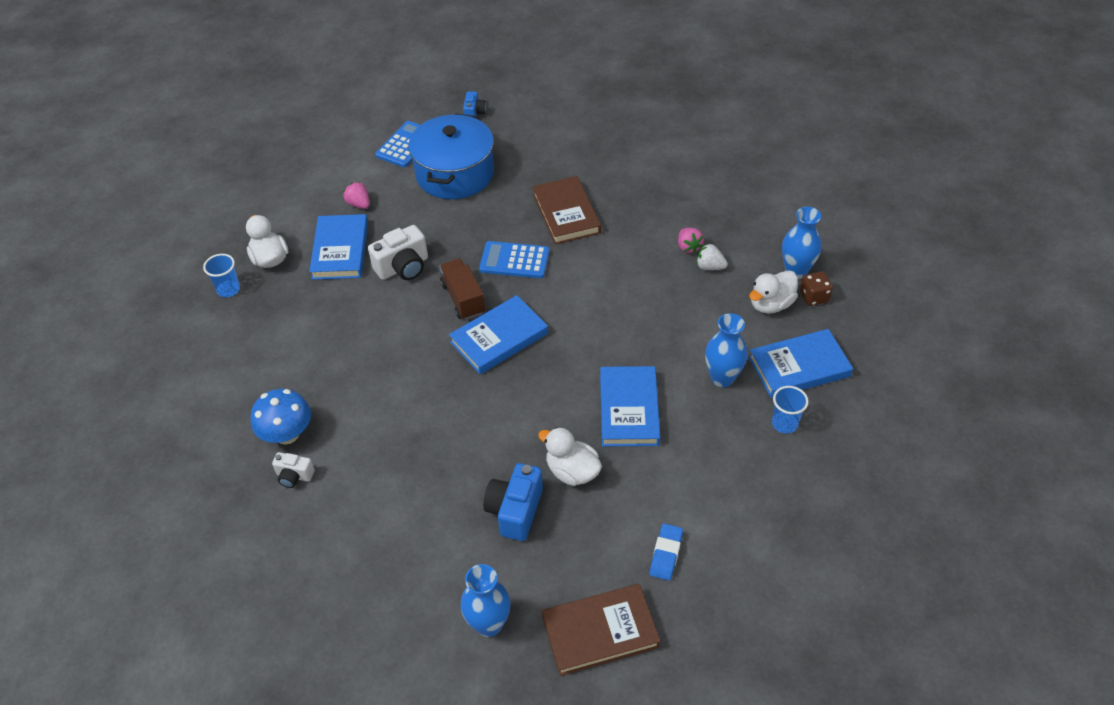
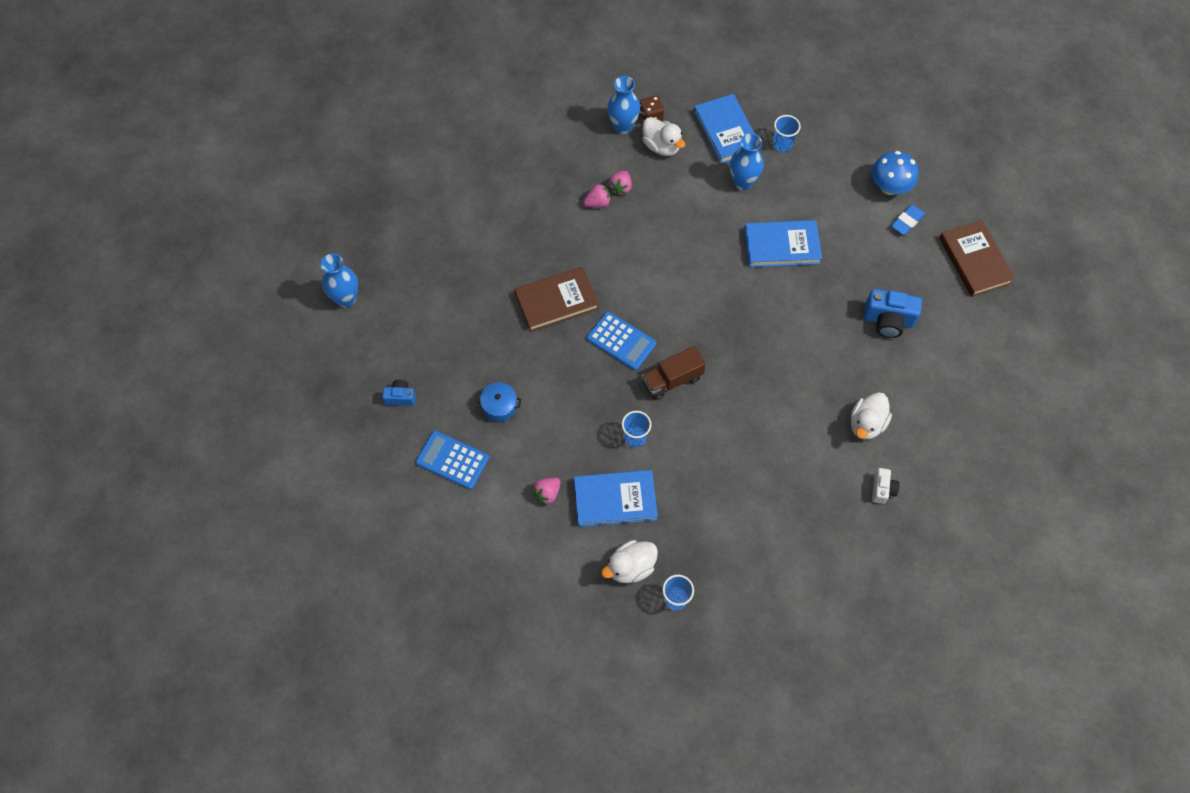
camera: 95 degrees left, 15 degrees up
blue mushroom [250,389,311,444] -> blue mushroom moved to [872,151,919,195]
white camera [368,225,428,280] -> blue cup [622,411,652,447]
blue pot [408,114,494,199] -> blue pot [476,382,521,422], size x0.42
blue book [449,295,548,374] -> none
blue vase [460,564,511,637] -> blue vase moved to [321,254,358,308]
blue calculator [479,241,550,278] -> blue calculator turned 60 degrees counterclockwise [587,311,656,370]
white duck [538,427,602,486] -> white duck moved to [851,393,892,440]
blue eraser [650,523,683,581] -> blue eraser turned 60 degrees counterclockwise [891,205,925,235]
white strawberry [697,244,728,270] -> pink strawberry [609,171,632,195]

